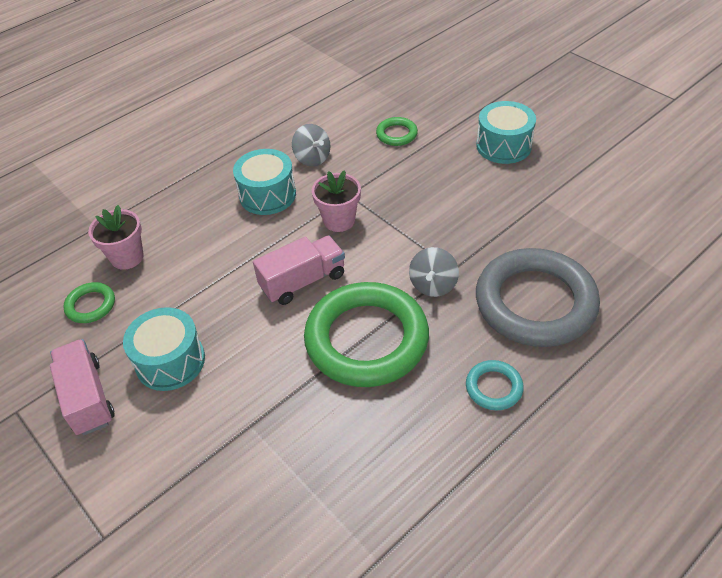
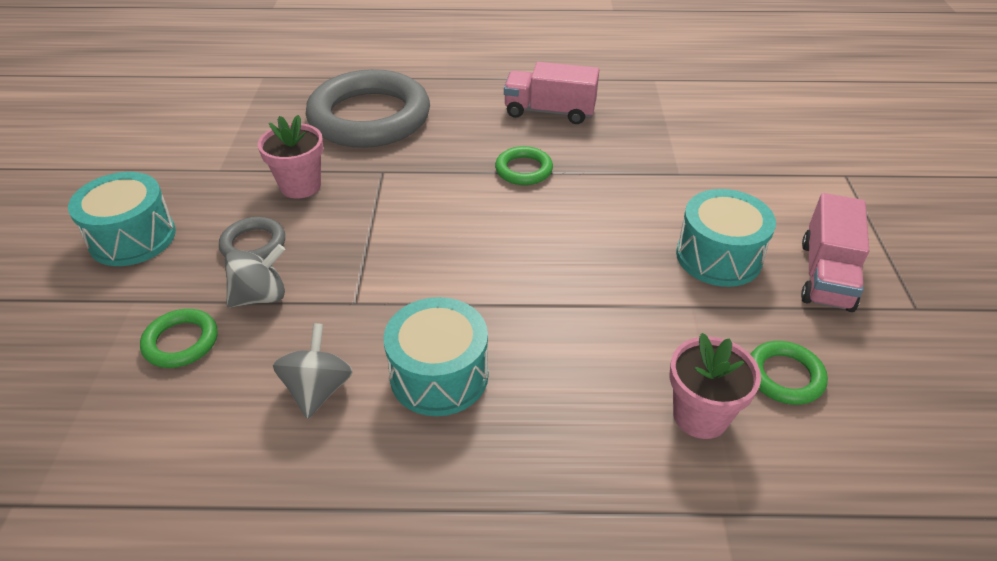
camera: 140 degrees left, 5 degrees down
pink truck [253,236,345,305] -> pink truck moved to [504,62,599,124]
green ring [304,282,429,387] -> green ring [495,146,553,185], size x0.43
pink flower pot [312,170,361,232] -> pink flower pot moved to [258,115,324,199]
grey spinning top [409,247,459,297] -> grey spinning top moved to [225,244,285,308]
turquoise ring [466,360,524,410] -> none
none -> grey ring [219,217,285,259]

